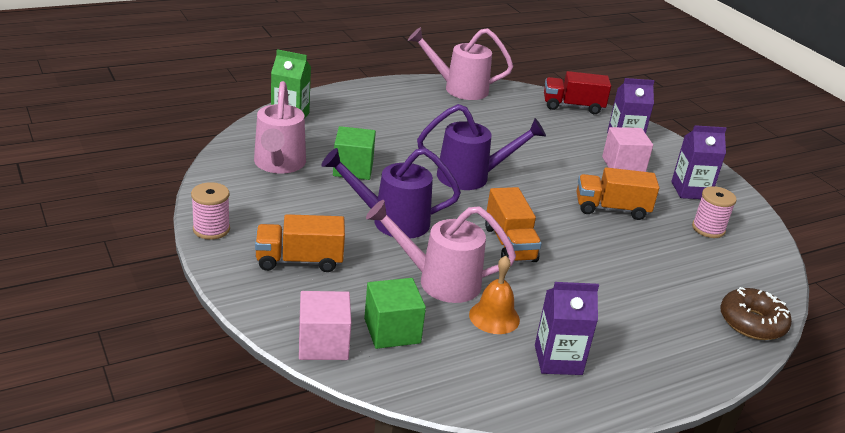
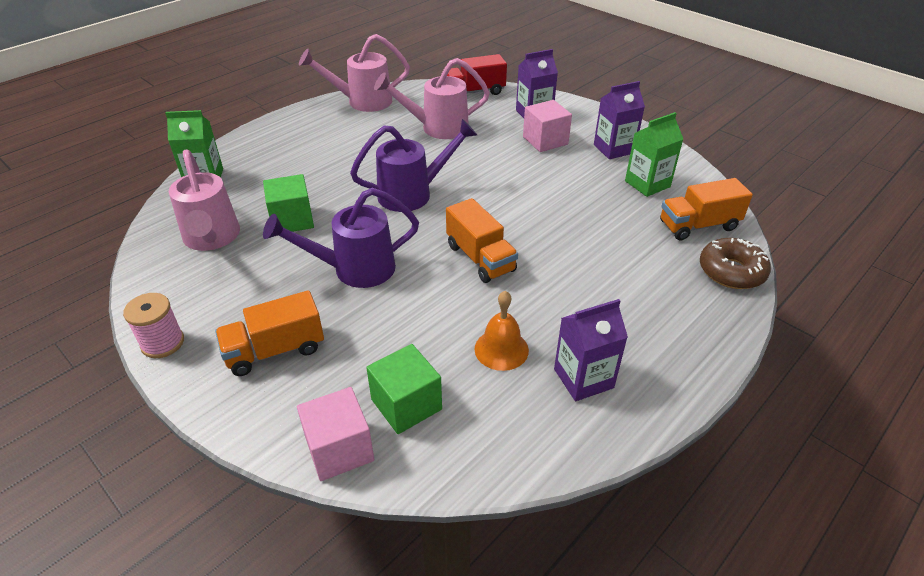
camera: 15 degrees left, 10 degrees up
pink watering can [366,200,516,303] -> pink watering can moved to [374,58,490,139]
orange truck [577,167,659,220] -> orange truck moved to [660,178,753,240]
pink spool [692,186,737,238] -> green carton [625,112,683,197]

